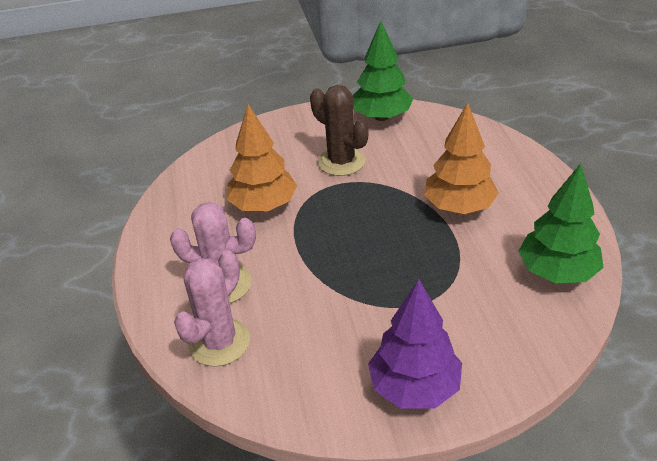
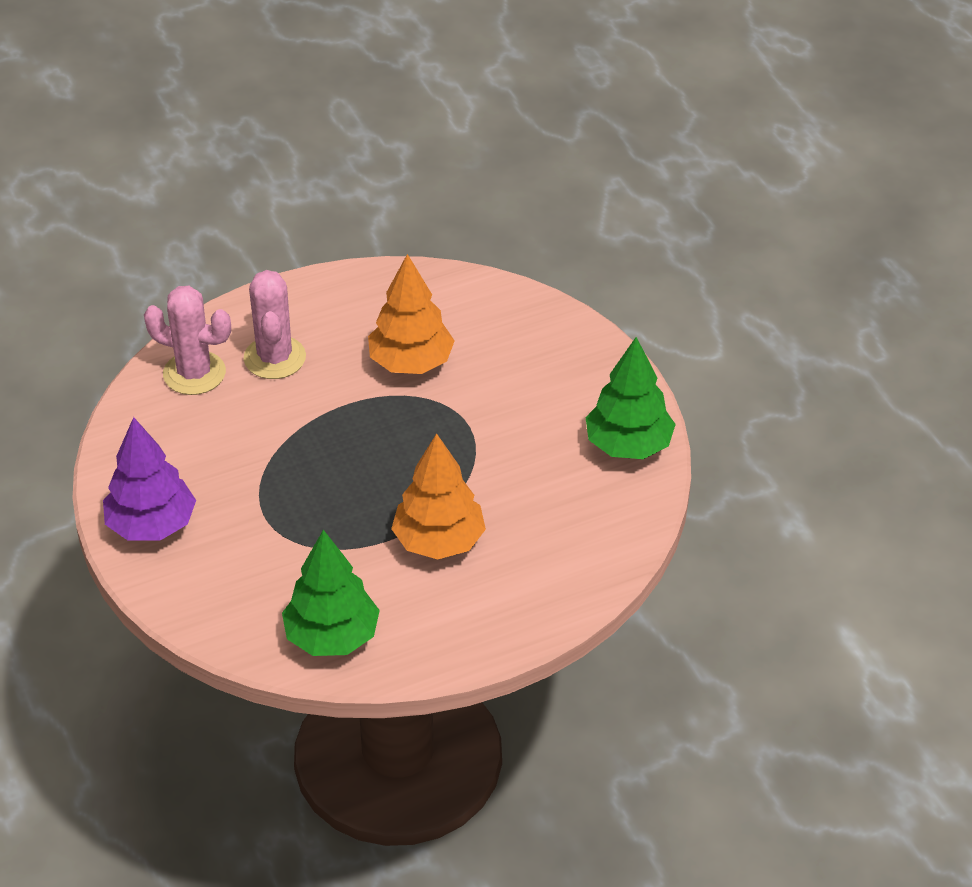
camera: 75 degrees right, 5 degrees up
brown cactus [310,85,369,176] -> none

